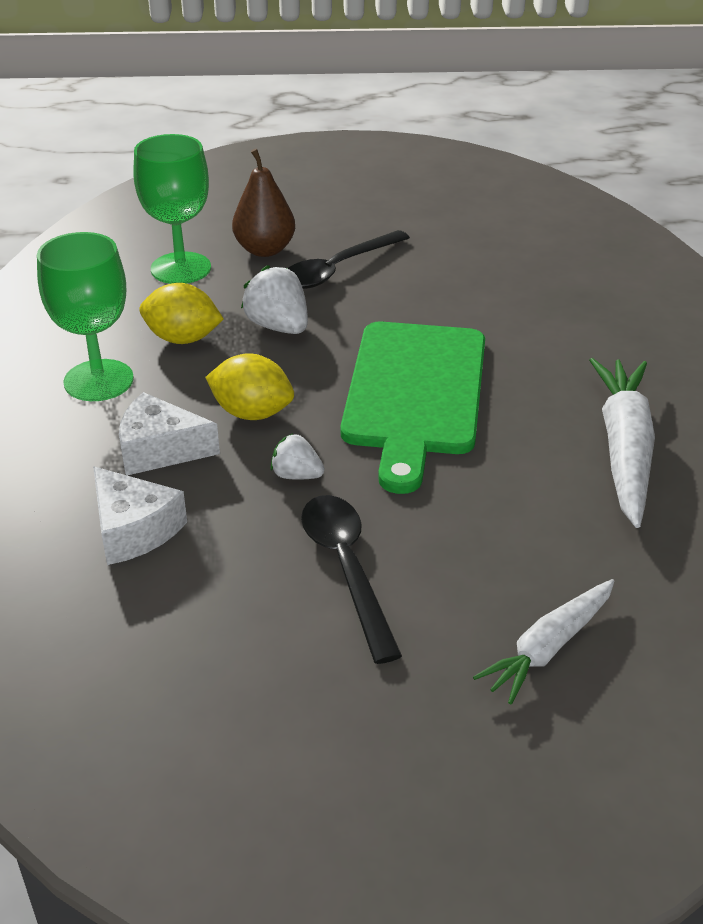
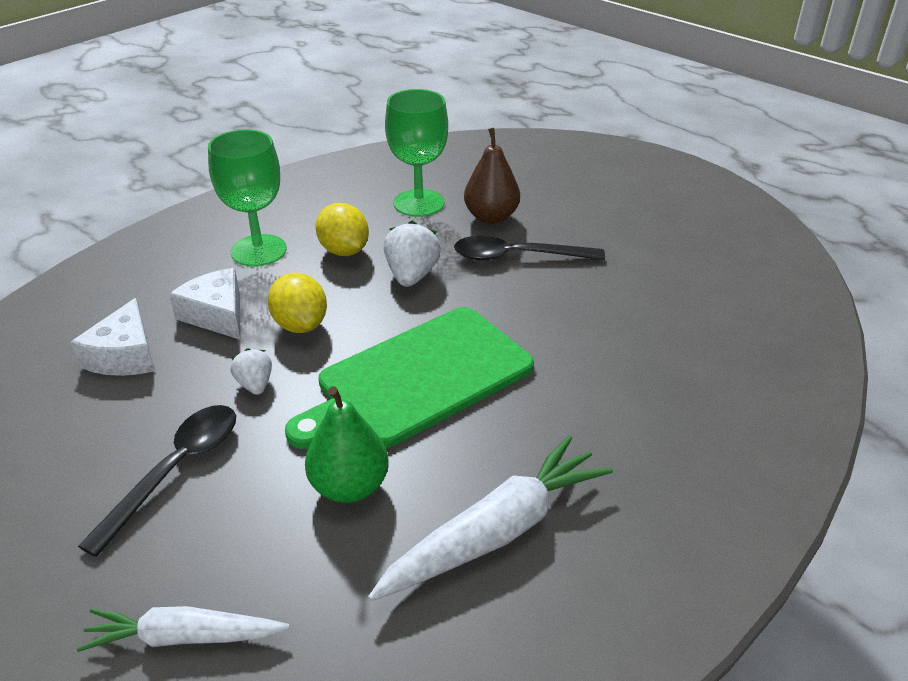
camera: 45 degrees right, 0 degrees up
none -> green pear [305,386,389,503]

